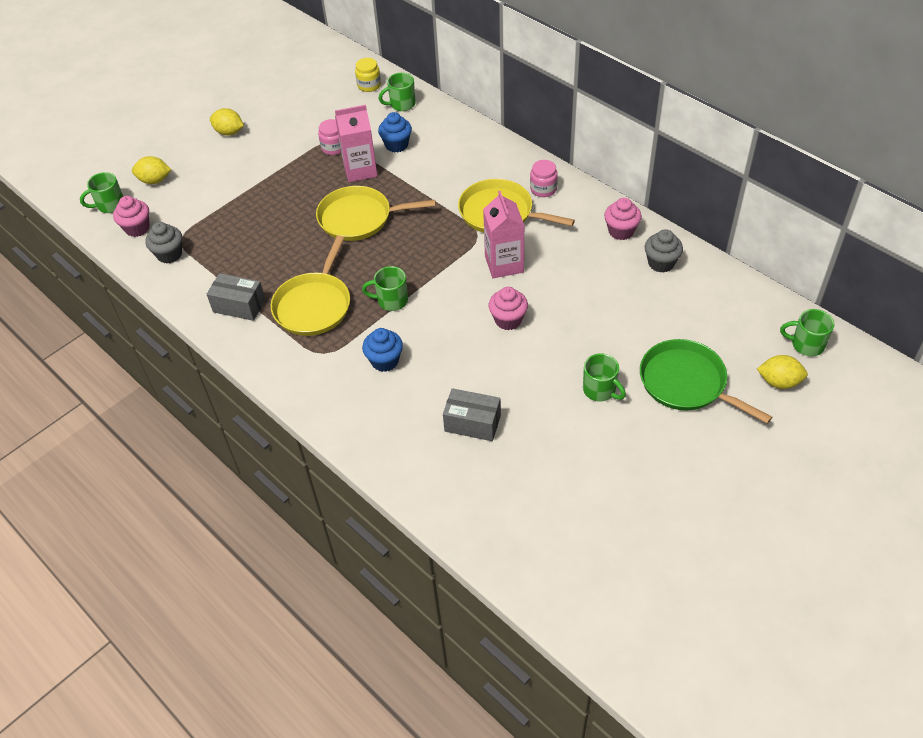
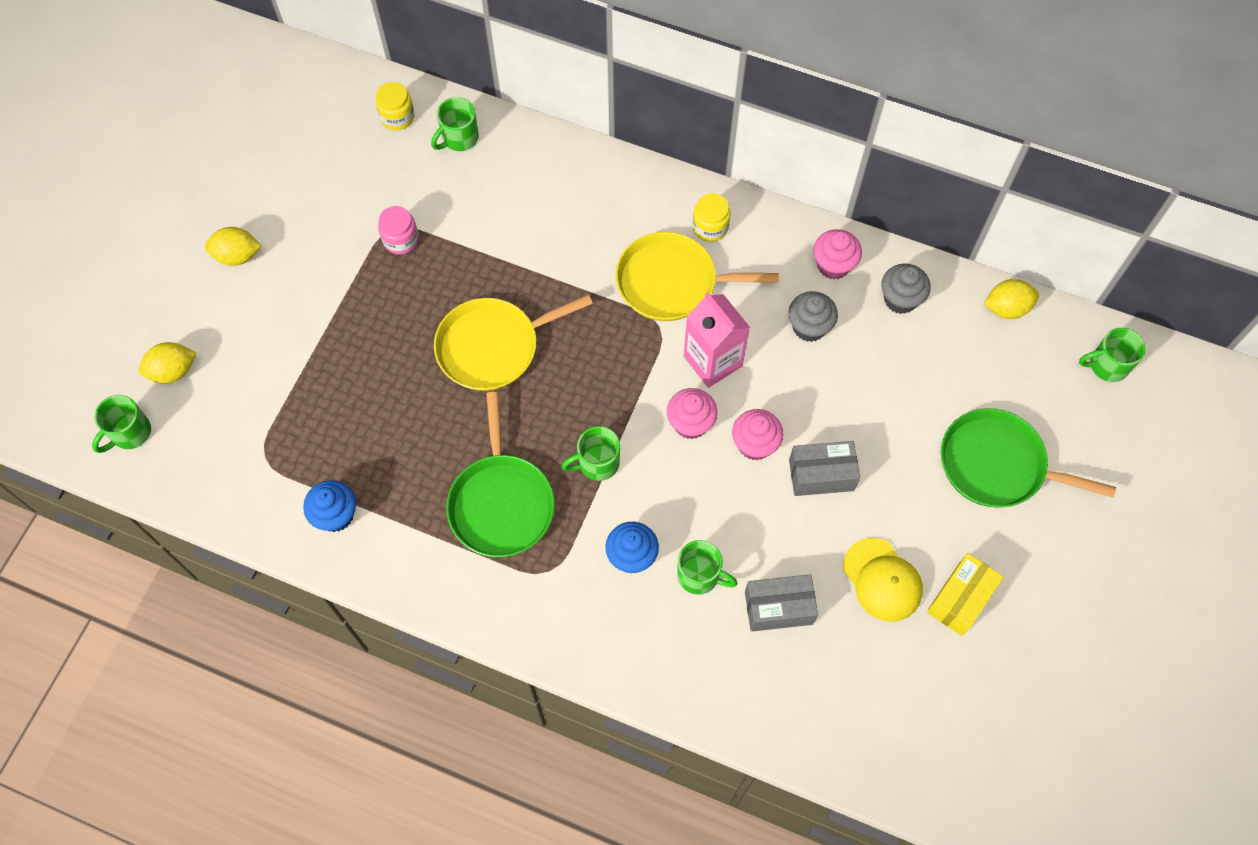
camera: 25 degrees left, 15 degrees up
pink cupcake [113,196,150,237] -> pink cupcake moved to [667,388,718,439]
grey cupcake [145,222,182,263] -> grey cupcake moved to [789,291,838,342]
grey box [207,273,266,321] -> grey box moved to [789,441,860,496]
yellow pan [271,235,350,336] -> green pan [446,392,554,557]
pink carton [335,105,378,182] -> none
blue cupcake [378,112,412,152] -> blue cupcake moved to [303,480,356,532]
pink jar [530,160,558,197] -> yellow jar [693,193,730,242]
green mug [583,353,626,401] -> green mug moved to [677,540,737,595]
yellow lemon [757,355,808,389] -> yellow lemon moved to [984,279,1039,319]
none -> yellow cap [843,538,923,622]
none -> yellow box [927,553,1004,636]

